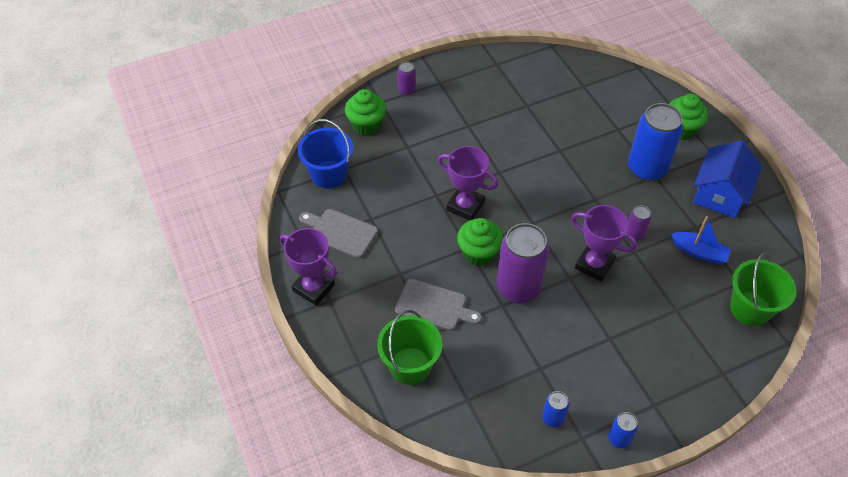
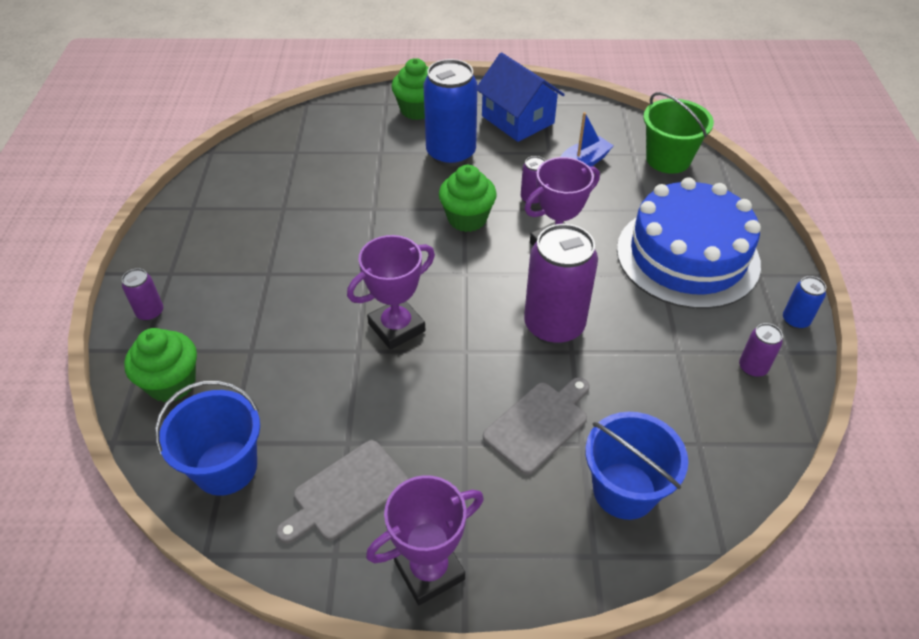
camera: 65 degrees left, 5 degrees down
green bucket [377,310,442,385] -> blue bucket [585,412,688,520]
green cupcake [457,218,503,266] -> green cupcake moved to [439,165,497,232]
blue can [542,391,569,427] -> purple can [739,323,783,377]
none -> blue cake [617,177,761,309]

